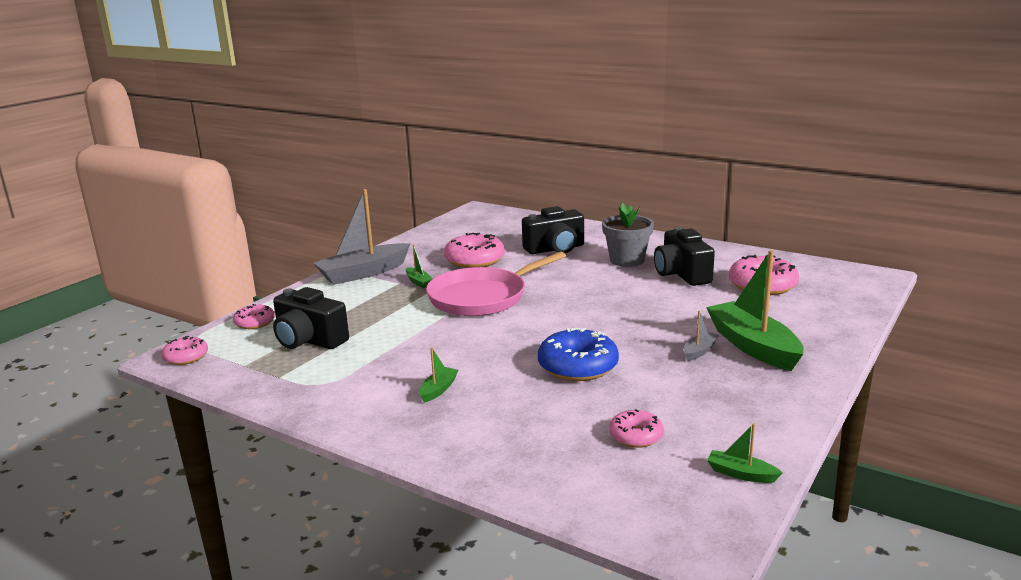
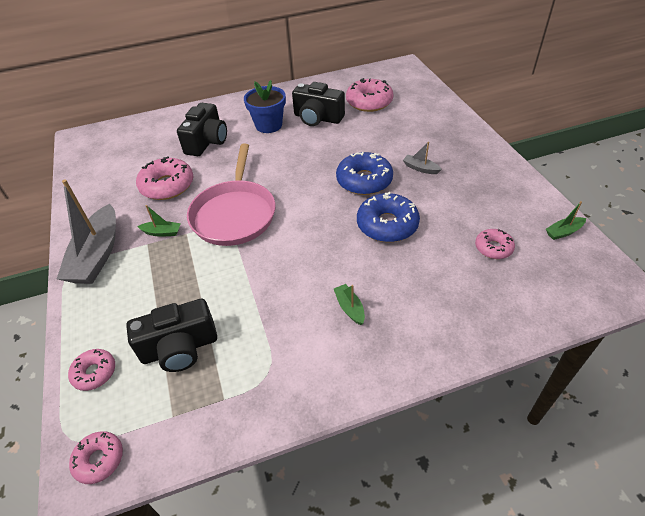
camera: 50 degrees left, 25 degrees up
grey flower pot [602,203,654,267] -> blue flower pot [244,80,286,133]
grey boat [683,311,719,361] -> grey boat turned 45 degrees counterclockwise [403,142,442,174]
green boat [706,250,804,371] -> none
none -> blue donut [336,152,393,195]

